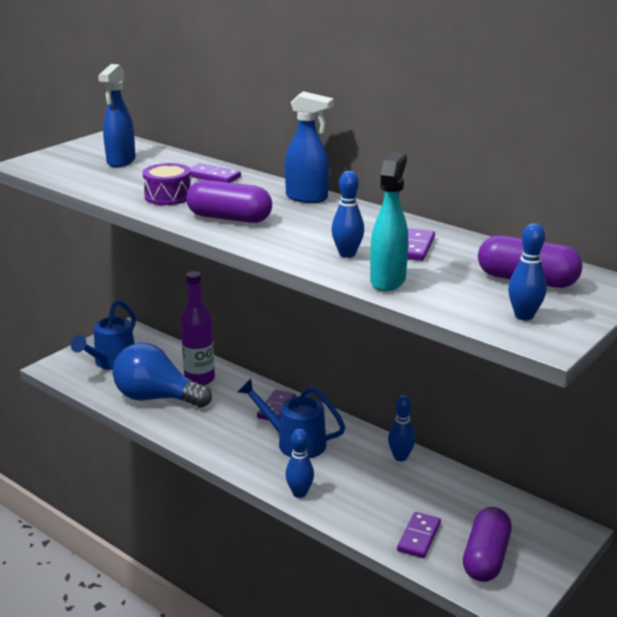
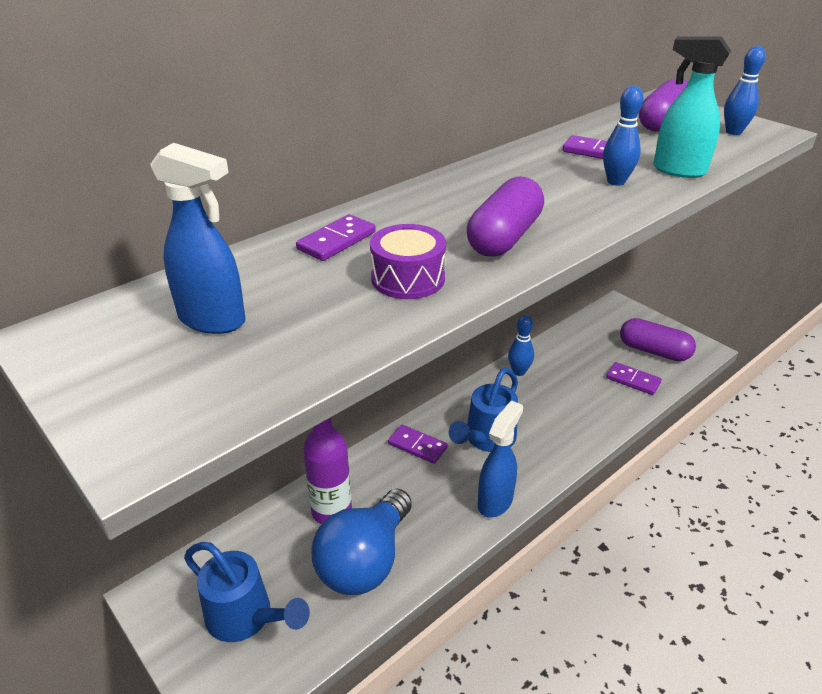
camera: 80 degrees left, 10 degrees up
blue spray bottle [285,91,334,203] -> blue spray bottle moved to [478,400,523,518]
blue bowling pin [285,429,314,498] -> none

